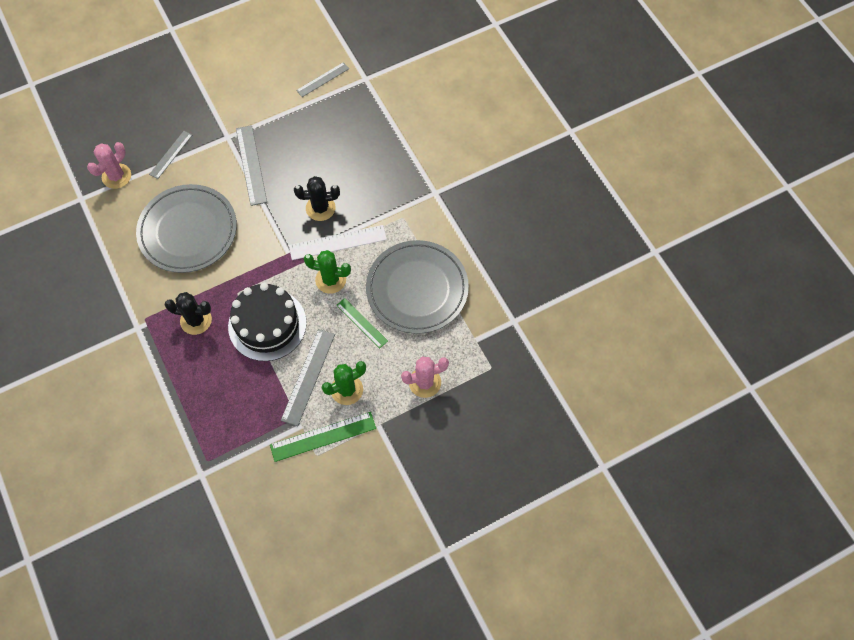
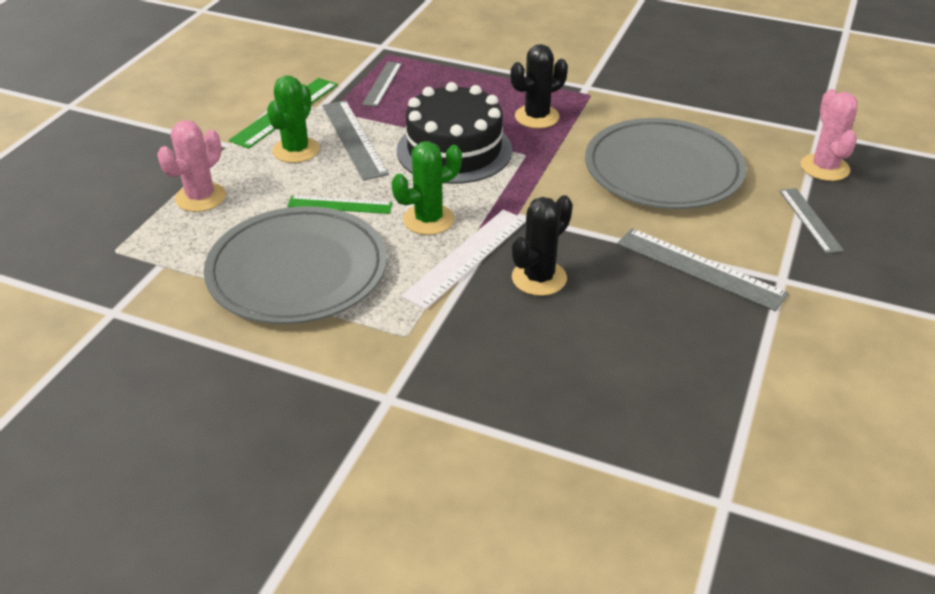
camera: 140 degrees right, 25 degrees down
grey ruler [296,62,349,97] -> grey ruler moved to [362,62,402,107]

